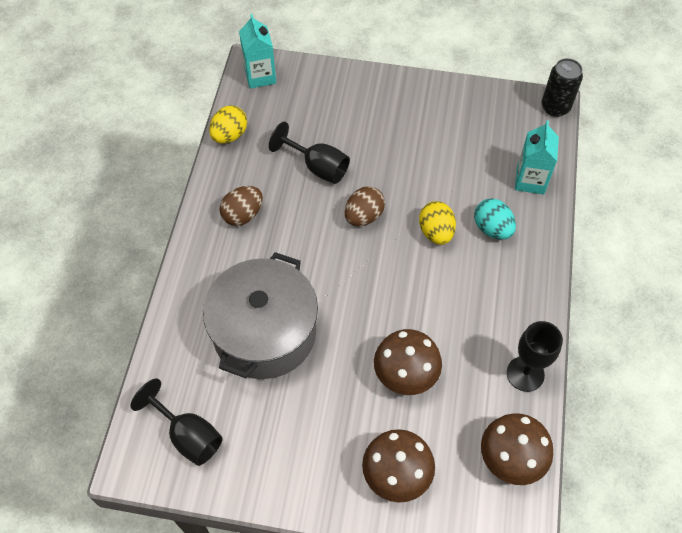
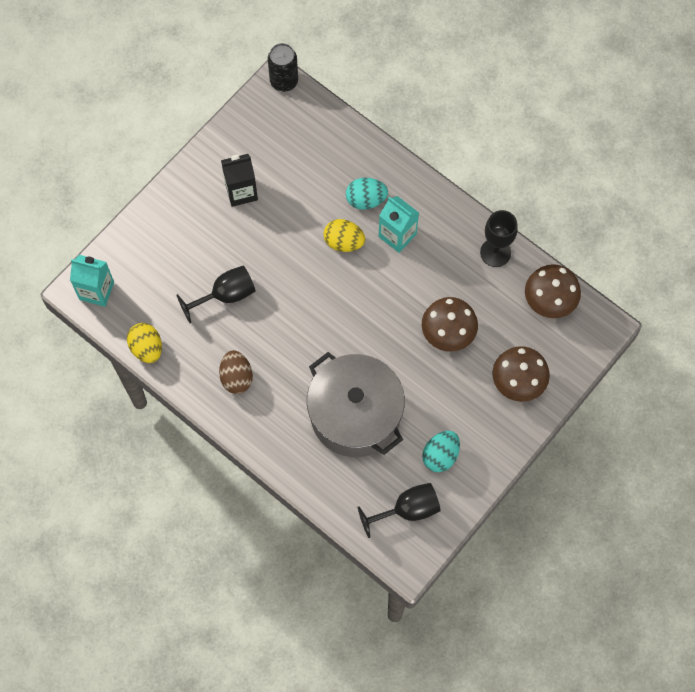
camera: 60 degrees left, 10 degrees up
brown egg [345,186,385,226] -> none
turquoise carton [515,120,559,194] -> turquoise carton moved to [378,196,419,253]
none -> black carton [221,154,258,207]
none -> turquoise egg [422,431,460,472]

